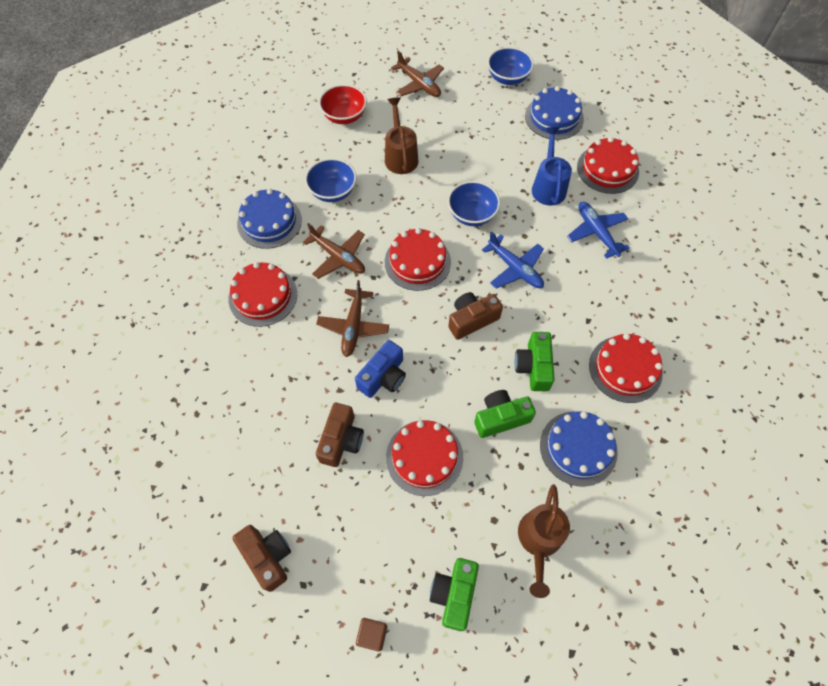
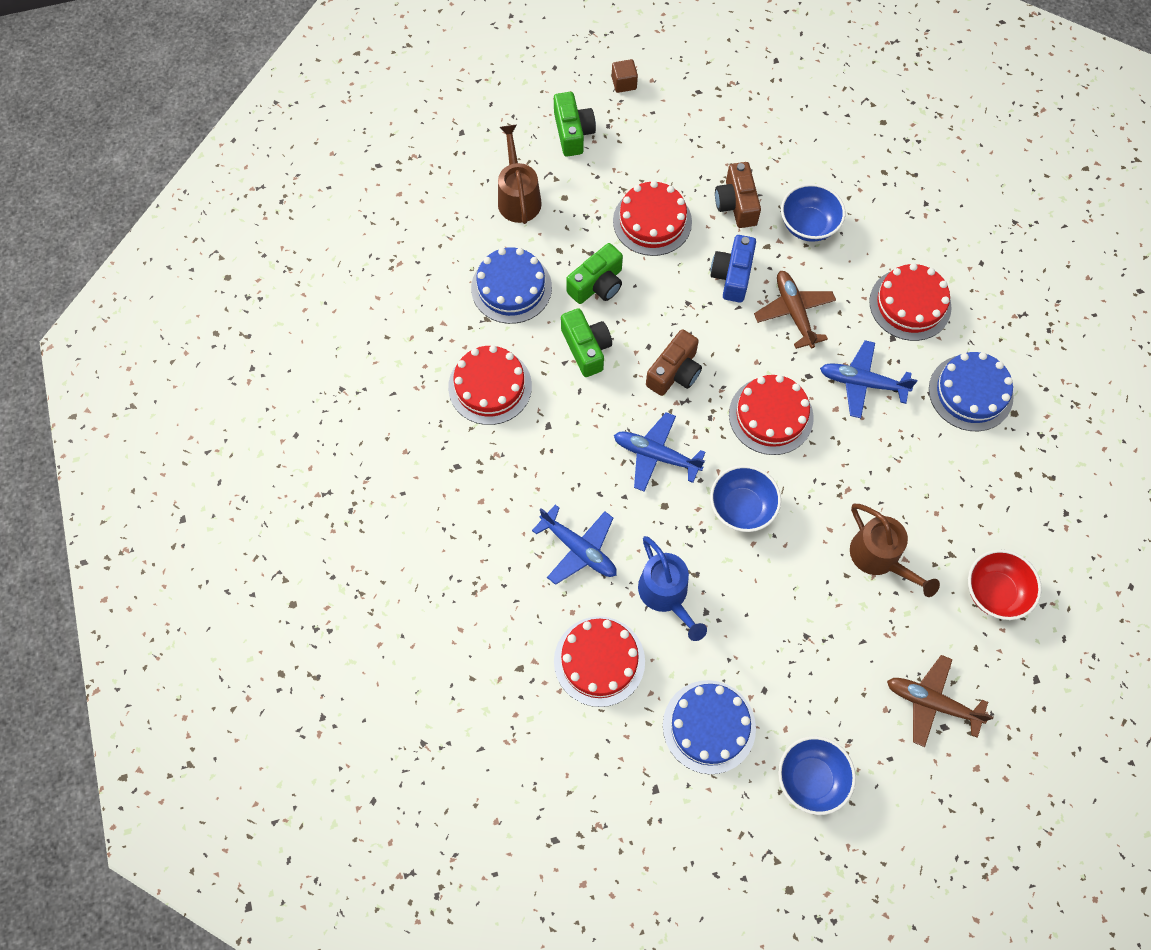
camera: 155 degrees right, 5 degrees up
brown camera [233,525,291,592] -> none
brown plane [303,223,365,279] -> blue plane [820,340,917,418]
blue bowl [305,158,357,202] -> blue bowl moved to [781,184,845,242]

